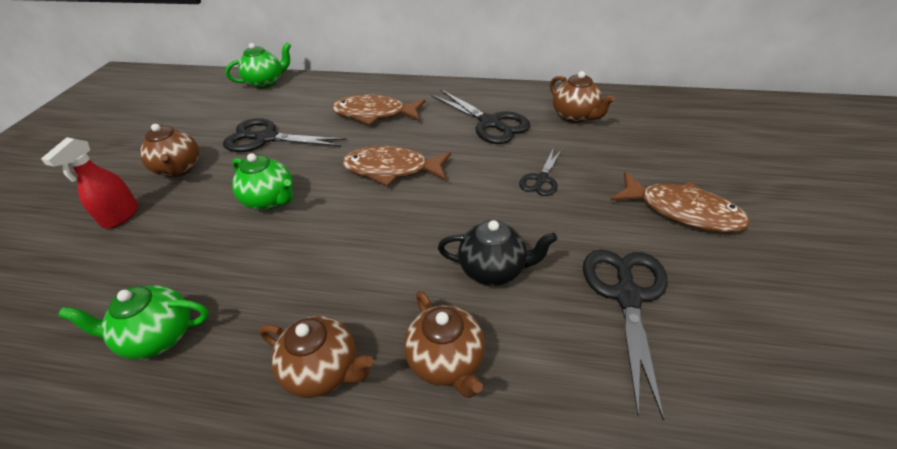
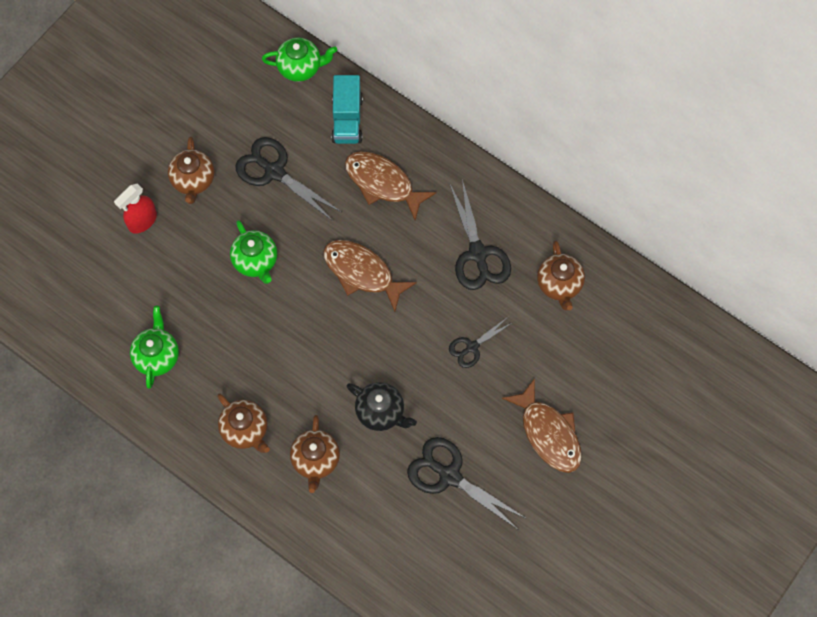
camera: 25 degrees right, 25 degrees up
green teapot [58,285,209,359] -> green teapot turned 75 degrees clockwise [130,306,179,389]
black scissors [583,249,668,421] -> black scissors turned 90 degrees counterclockwise [407,437,527,530]
none -> turquoise truck [331,75,363,144]

